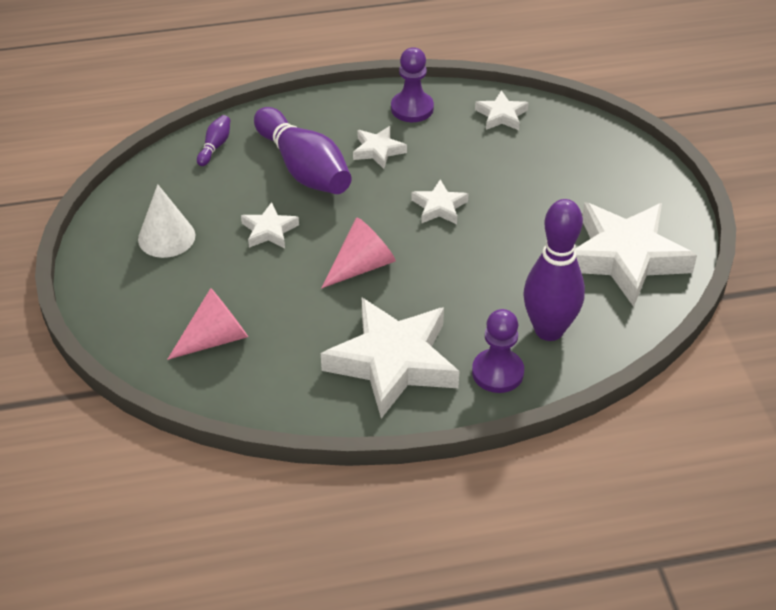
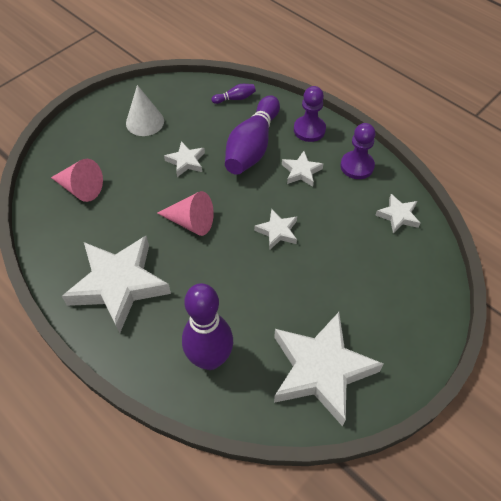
camera: 55 degrees right, 10 degrees up
purple pawn [472,309,524,393] -> purple pawn moved to [294,86,326,142]

